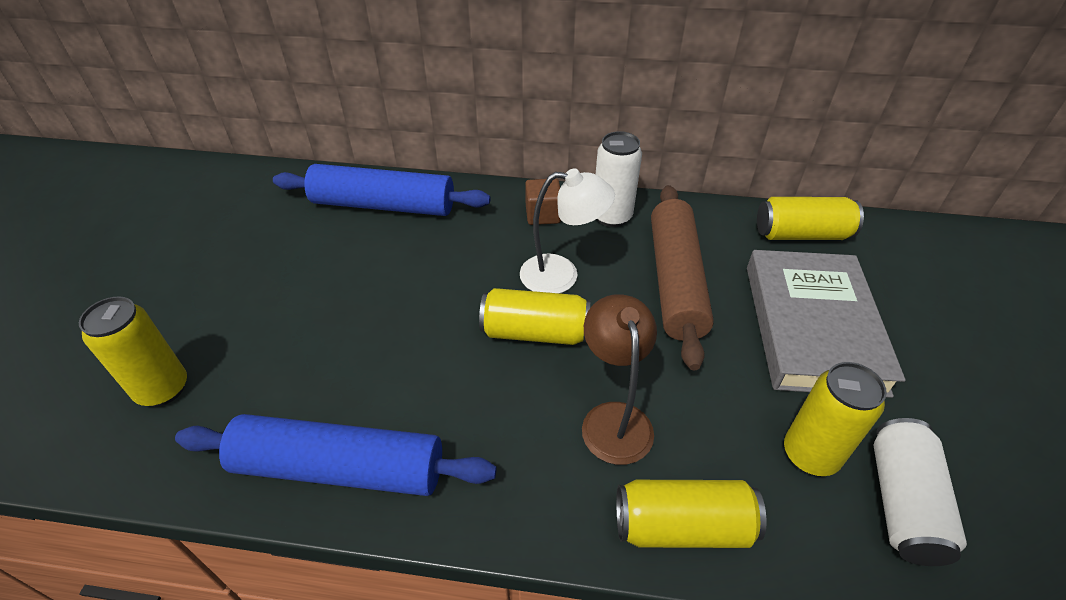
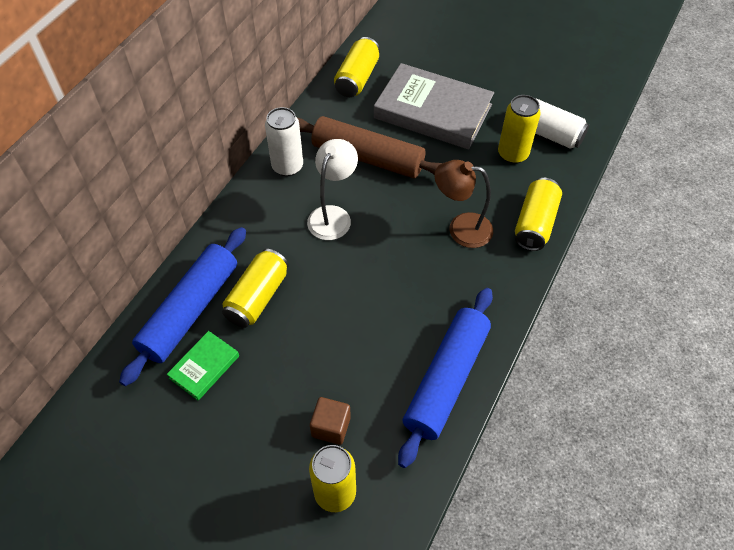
camera: 70 degrees left, 10 degrees up
yellow can [479,288,591,345] -> yellow can moved to [222,249,289,328]
brown cube [525,178,561,225] -> brown cube moved to [310,397,351,445]
none -> green book [167,331,239,400]

